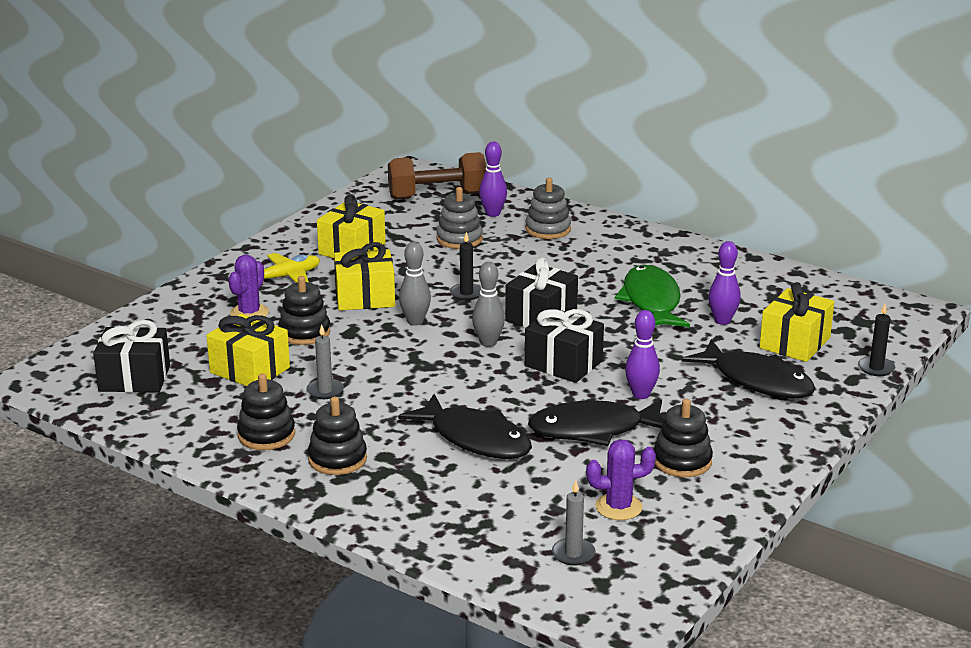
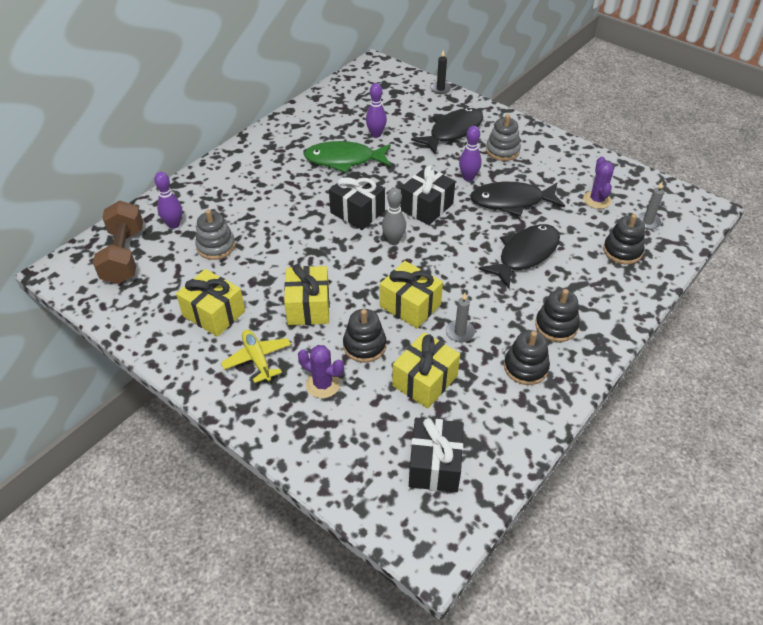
camera: 85 degrees left, 20 degrees up
grey bowling pin [399,242,431,326] -> none
black candle [450,232,481,300] -> none
grey stacking toy [525,178,571,239] -> grey stacking toy moved to [486,114,521,161]
black fish [528,399,665,446] -> black fish turned 90 degrees clockwise [470,182,565,216]
black stacking toy [654,399,713,477] -> black stacking toy moved to [603,214,645,264]
yellow gift [759,282,834,362] -> yellow gift moved to [380,261,443,328]

